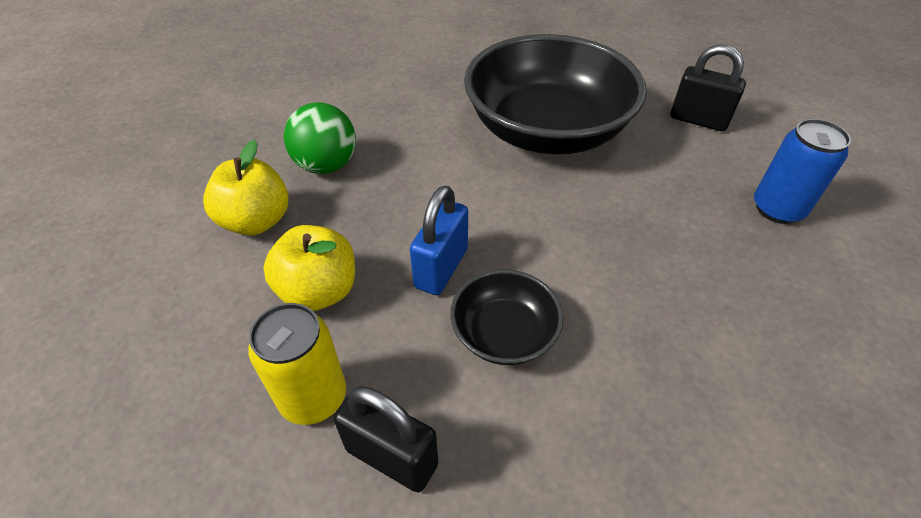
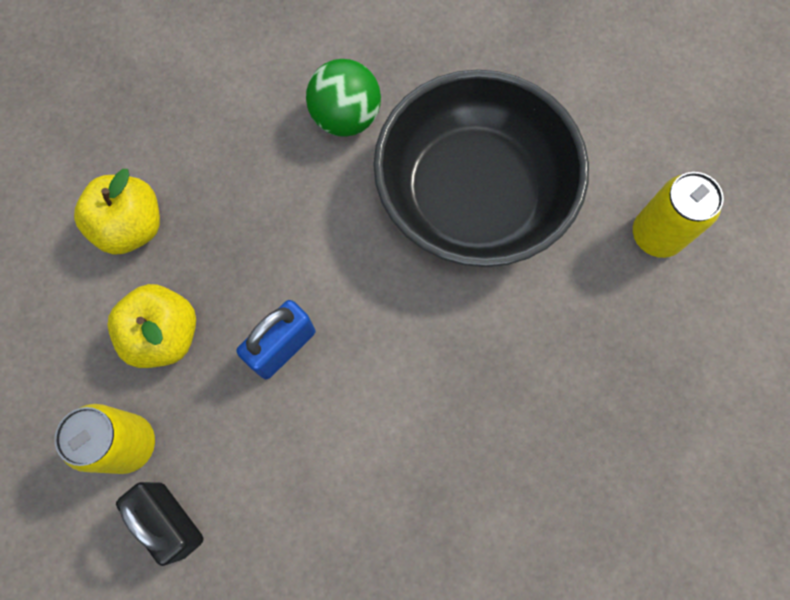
camera: 20 degrees right, 25 degrees up
green ball [284,102,356,174] -> green ball moved to [306,59,381,137]
black bowl [450,270,564,365] -> none
black padlock [670,45,746,131] -> yellow can [633,172,724,258]
blue can [754,119,851,224] -> none

